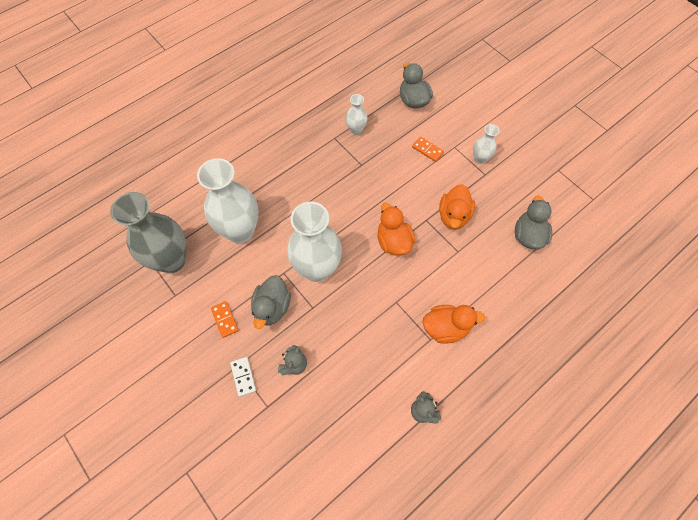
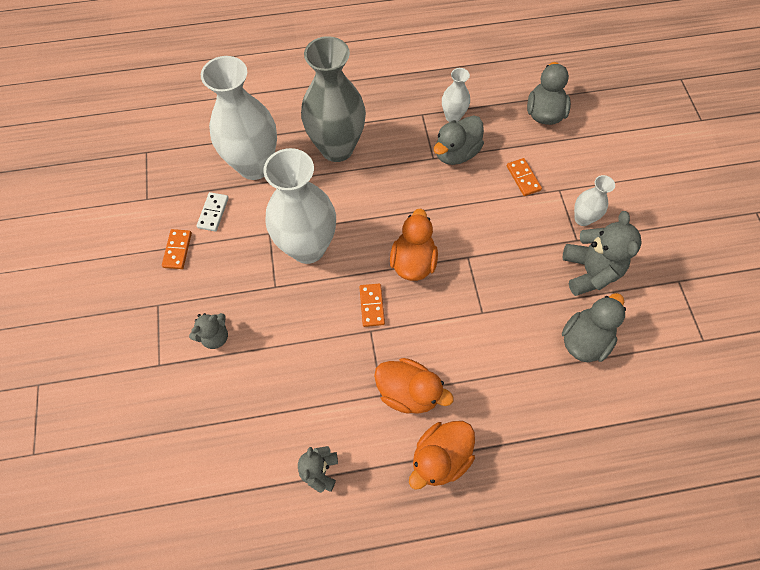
camera: 30 degrees right, 0 degrees up
grey vase [111,192,186,273] -> grey vase moved to [301,36,366,162]
white domino [230,357,256,397] -> white domino moved to [197,192,229,232]
grey duck [251,275,291,329] -> grey duck moved to [434,115,484,165]
orange duck [439,184,475,229] -> orange duck moved to [409,421,475,490]
none -> orange domino [359,284,385,327]
none -> grey teddy bear [563,211,642,296]

